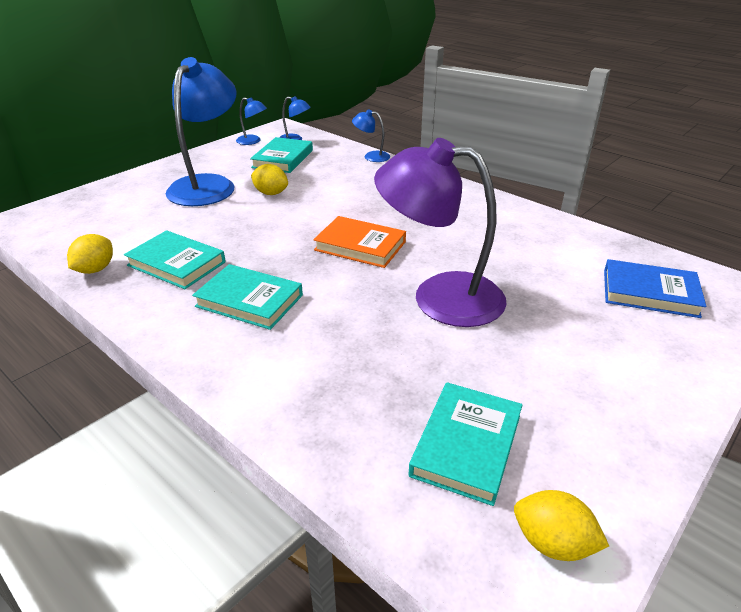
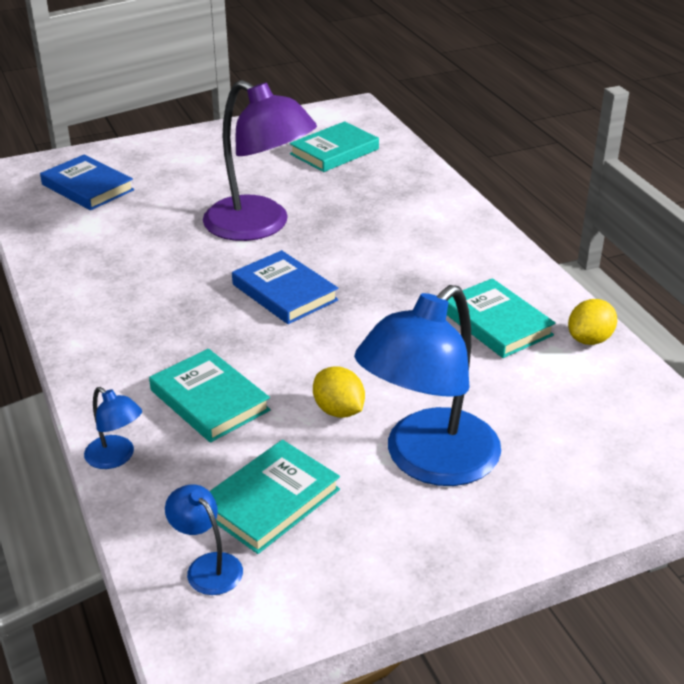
camera: 155 degrees left, 0 degrees up
turquoise book [192,264,303,330] -> turquoise book moved to [149,349,271,442]
blue lamp [236,97,267,145] -> none
orange book [313,216,406,268] -> blue book [232,250,338,324]
yellow lemon [514,490,609,561] -> none

